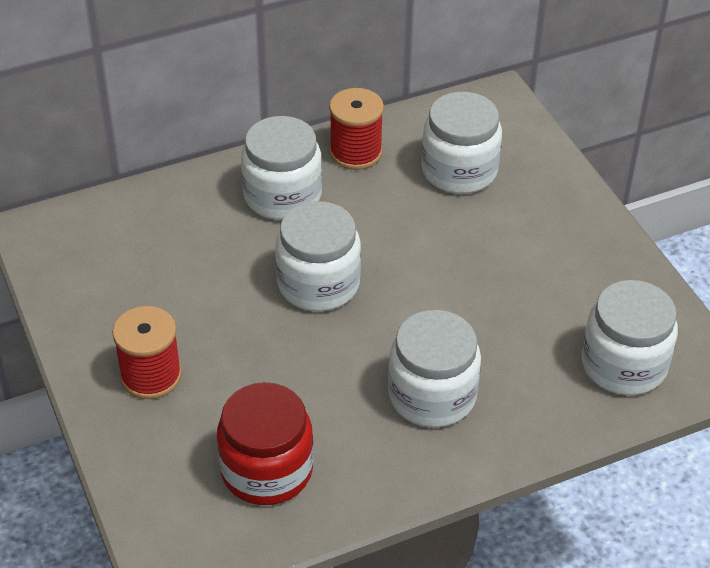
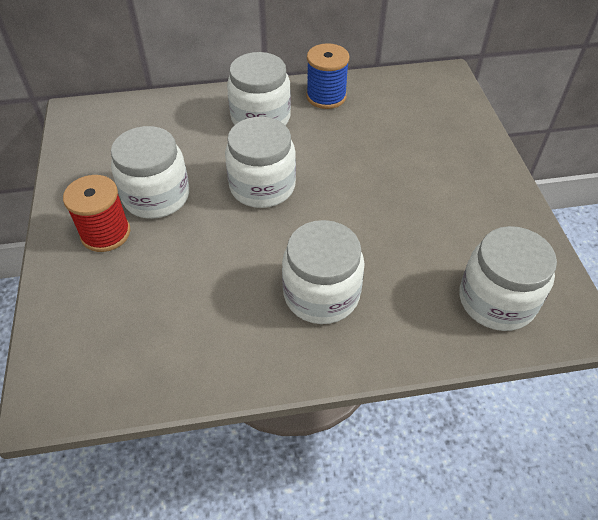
camera: 15 degrees right, 5 degrees up
red jar [217,382,314,505] -> none
red spool [329,88,384,170] -> blue spool [306,43,349,109]
white jar [421,92,502,194] -> white jar moved to [111,126,189,219]

